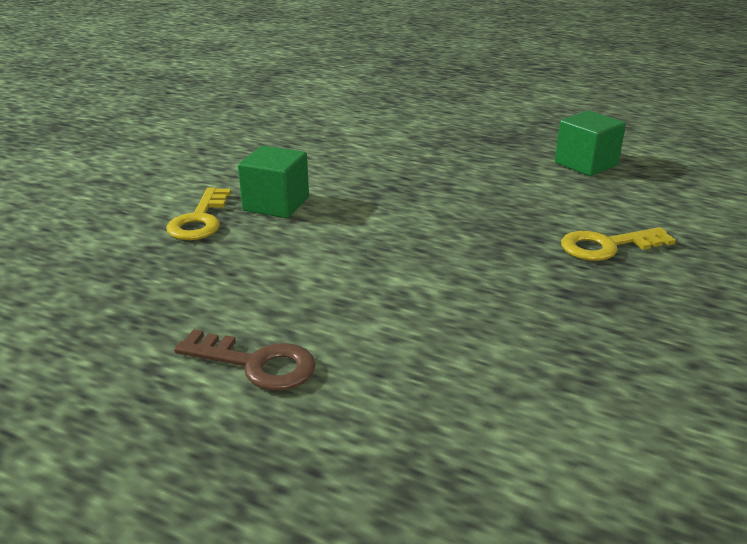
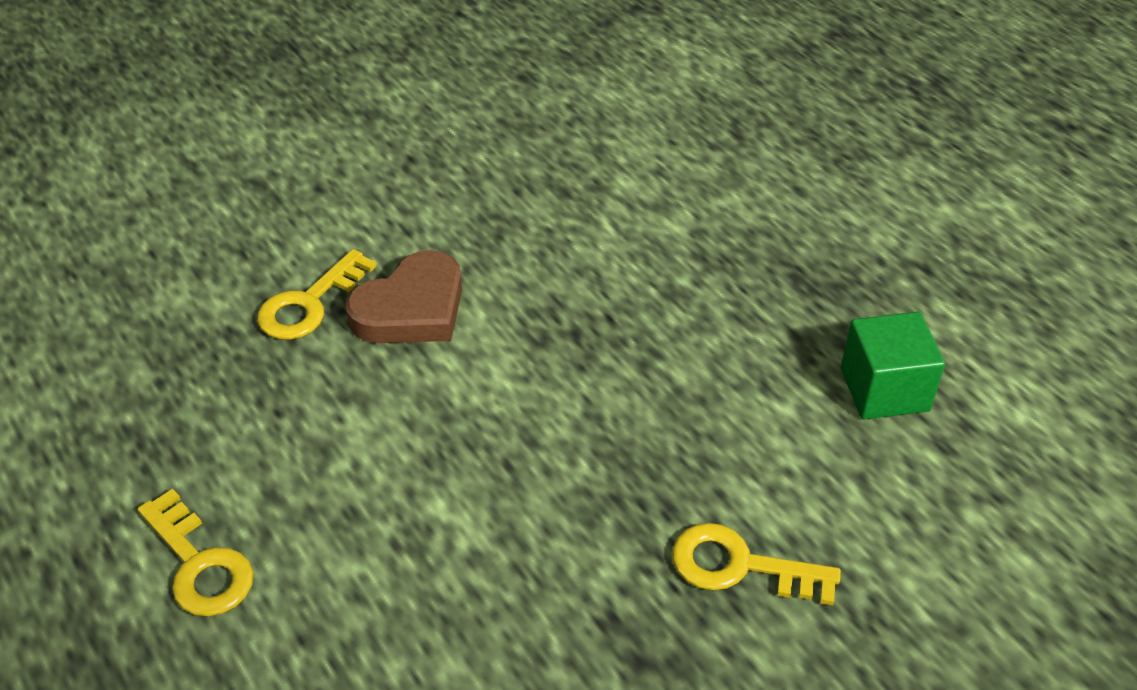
camera: 30 degrees right, 15 degrees up
brown key [174,329,316,391] -> yellow key [138,489,254,616]
green cube [238,146,309,218] -> brown heart [346,250,462,343]

